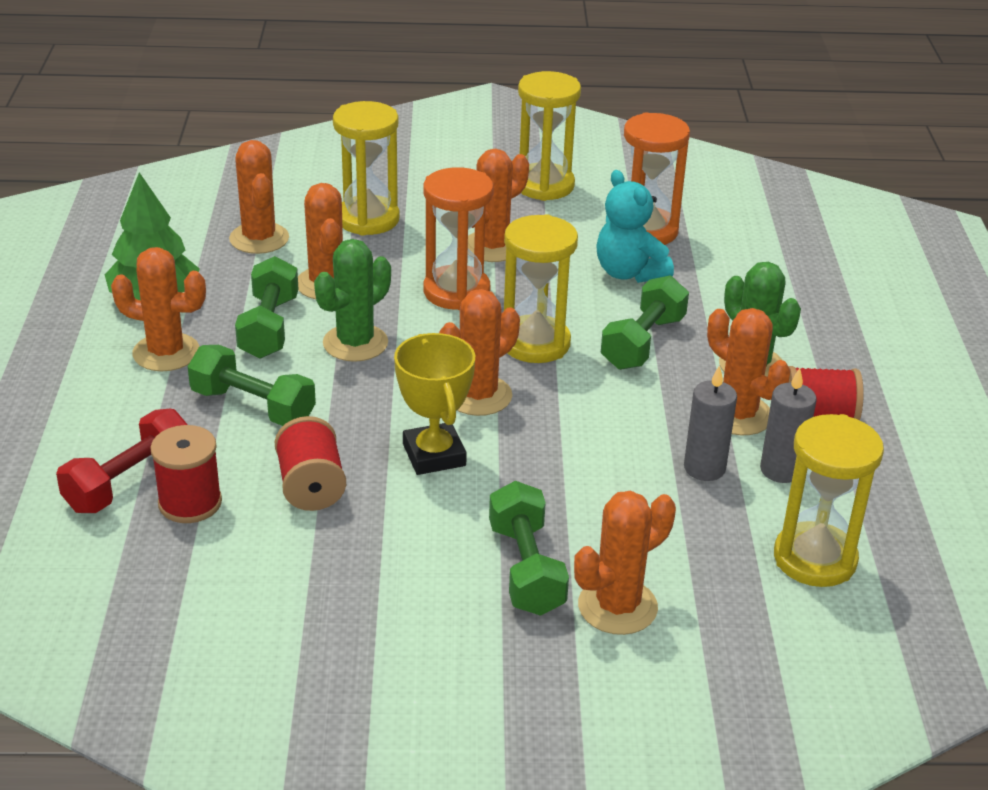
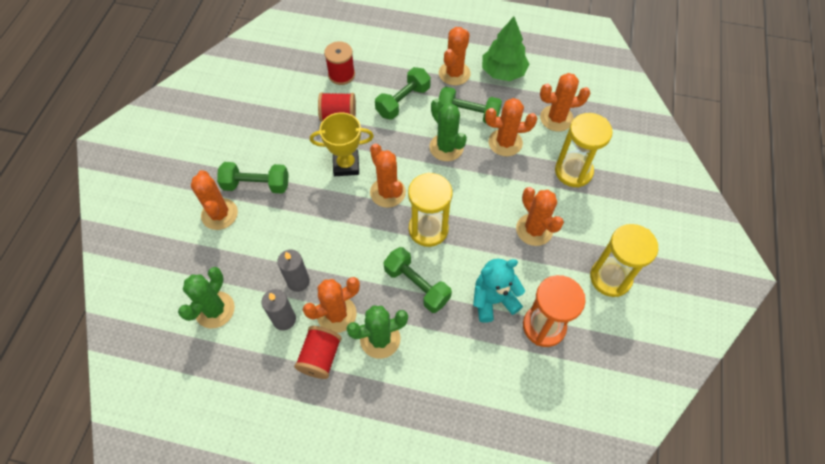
camera: 105 degrees right, 25 degrees up
red dumbbell [56,409,188,513] -> none
orange hourglass [423,167,494,310] -> none
yellow hourglass [774,414,884,587] -> green cactus [178,267,235,328]

